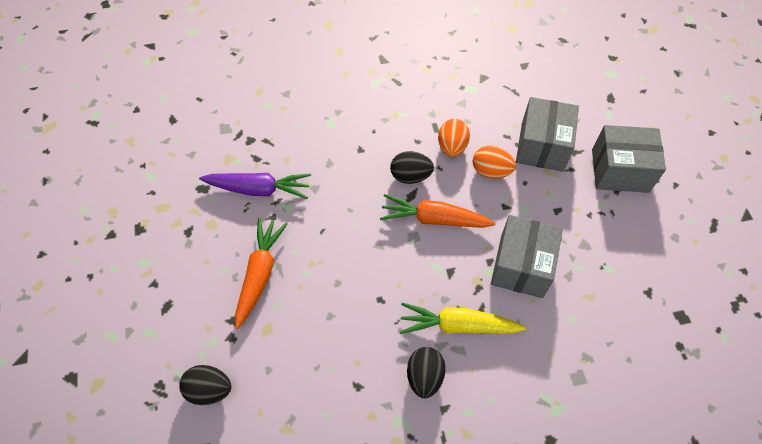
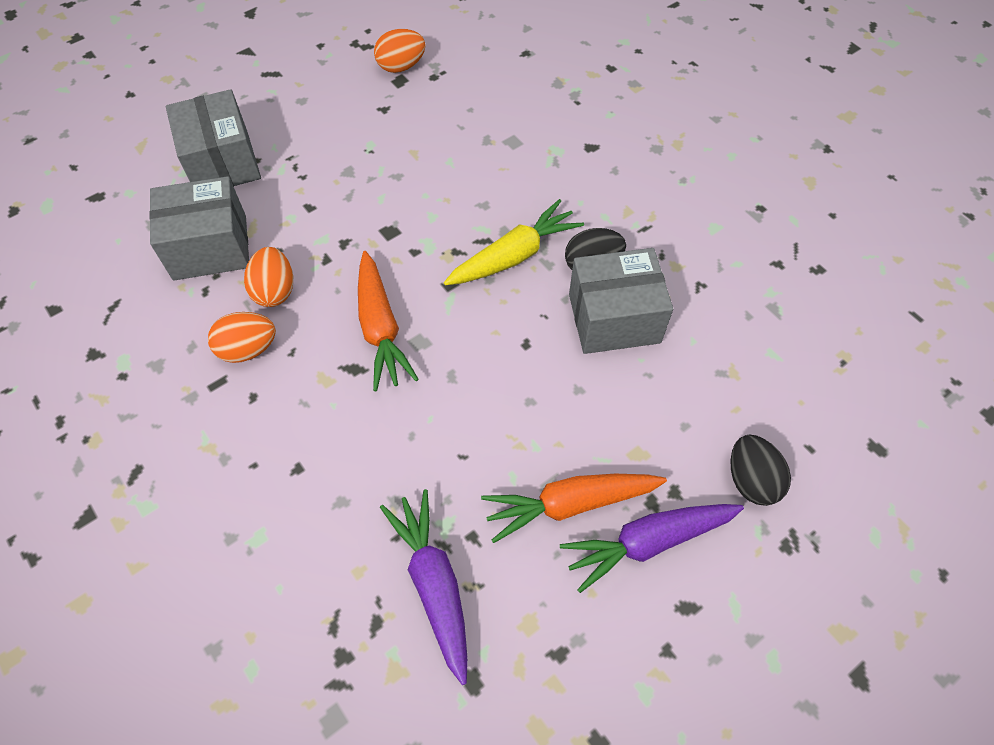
camera: 115 degrees left, 0 degrees up
black egg [390,151,434,184] -> none
yellow carrot [400,302,526,334] -> yellow carrot turned 105 degrees counterclockwise [444,199,584,285]
grey box [491,215,563,298] -> grey box moved to [569,248,673,354]
none -> orange egg [374,29,425,73]
none -> purple carrot [560,504,744,593]

